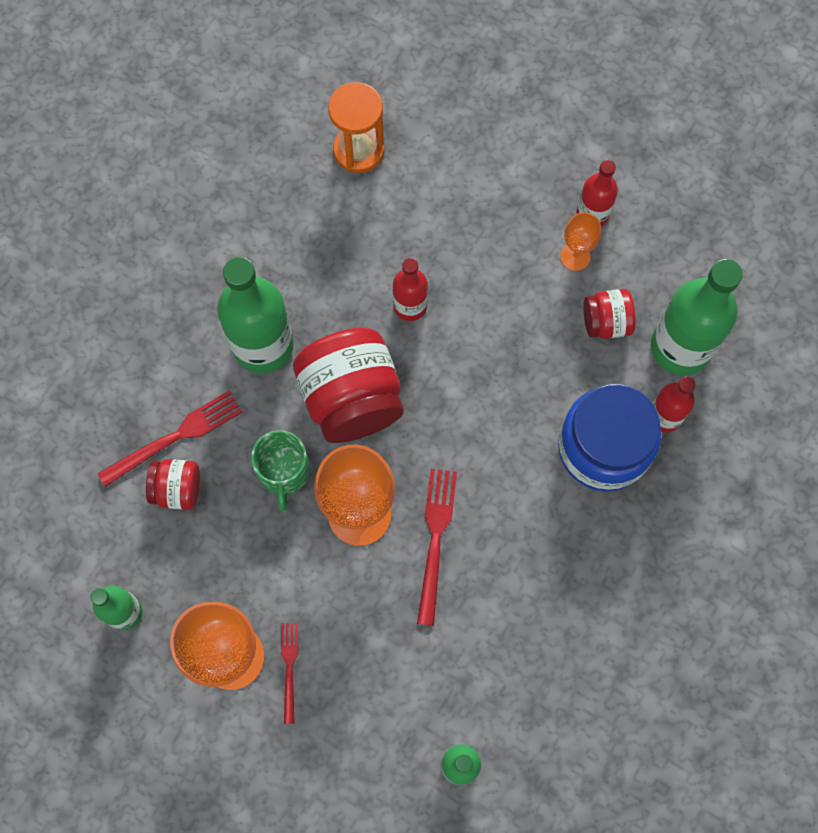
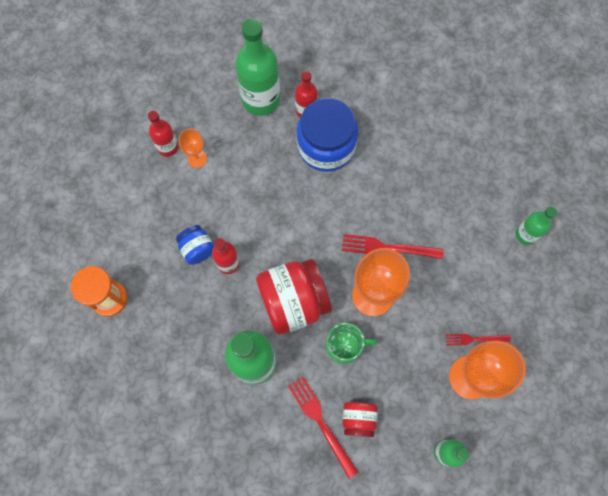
camera: 90 degrees left, 0 degrees up
red jar [584,289,636,339] -> none
none -> blue jar [176,225,214,265]

